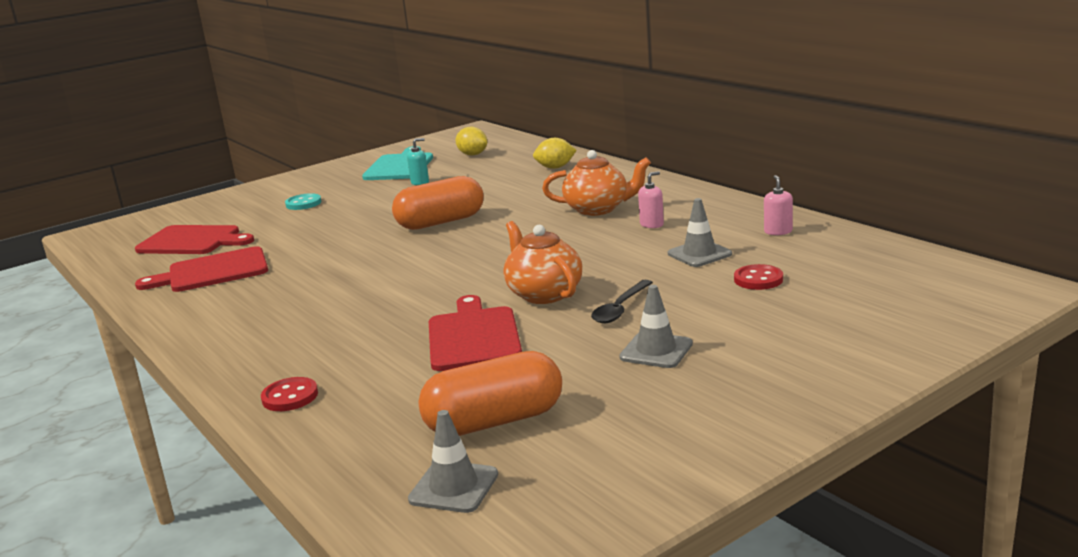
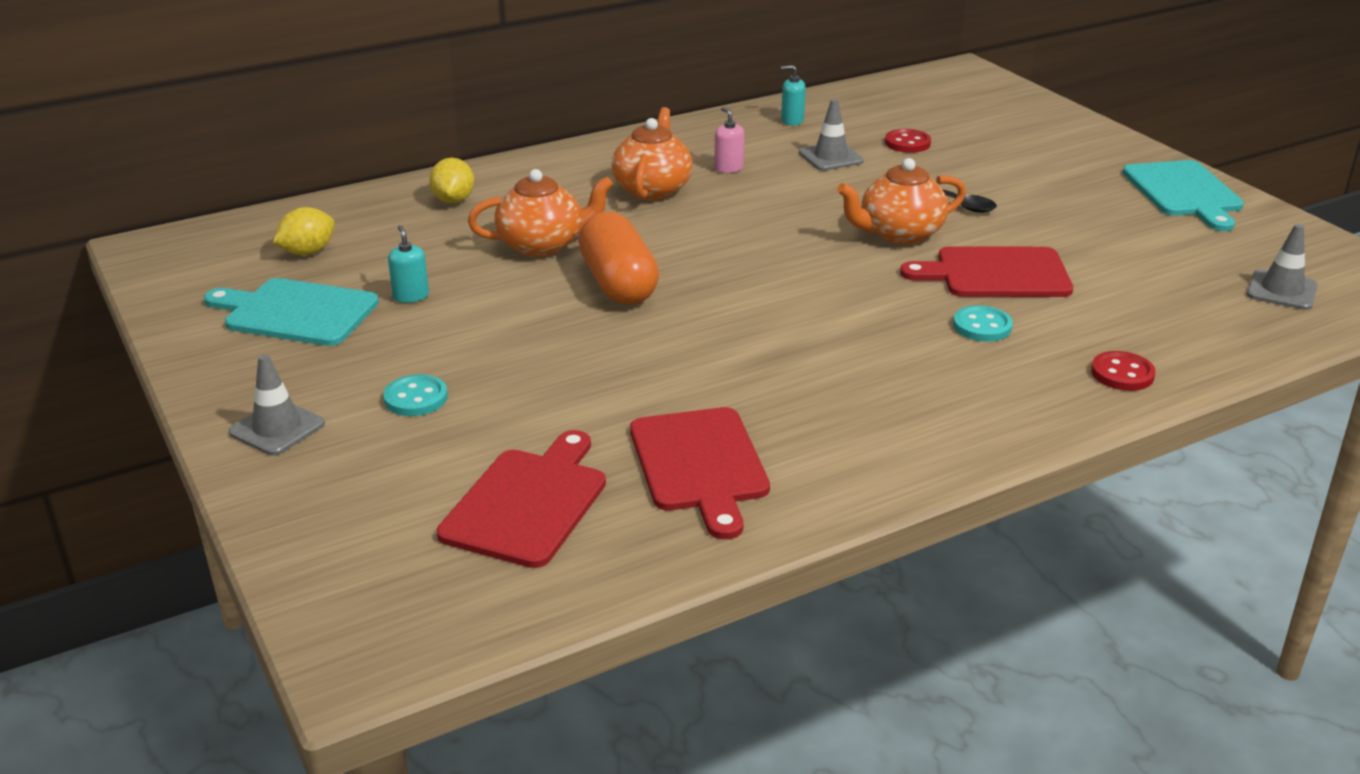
camera: 85 degrees left, 10 degrees up
orange capsule [418,351,562,436] -> none
grey traffic cone [619,285,693,368] -> grey traffic cone moved to [229,354,325,455]
pink soap dispenser [764,175,793,235] -> turquoise soap dispenser [781,65,806,125]
none -> orange teapot [468,169,613,257]
none -> turquoise button [953,305,1013,342]
none -> turquoise cutting board [1123,160,1244,231]

